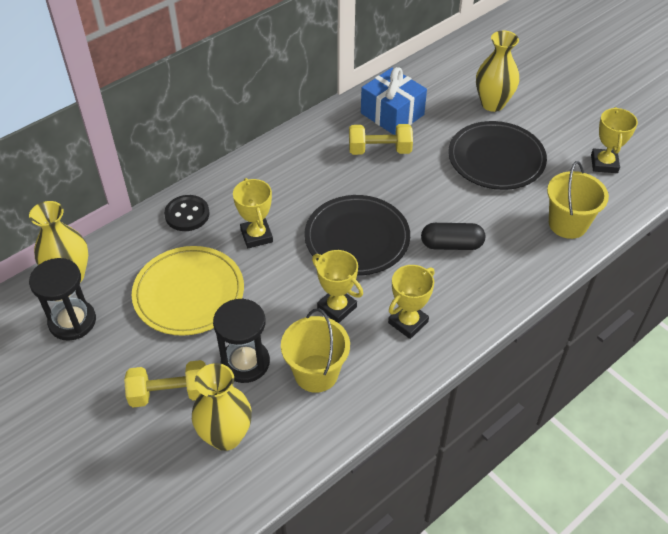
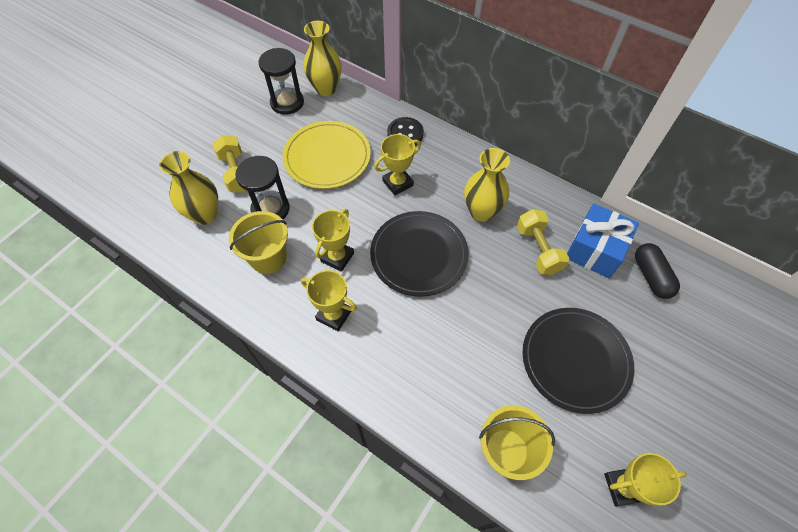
camera: 75 degrees right, 10 degrees up
black capsule [421,223,485,250] -> black capsule moved to [635,243,680,299]
yellow vase [476,31,519,112] -> yellow vase moved to [464,148,510,222]

